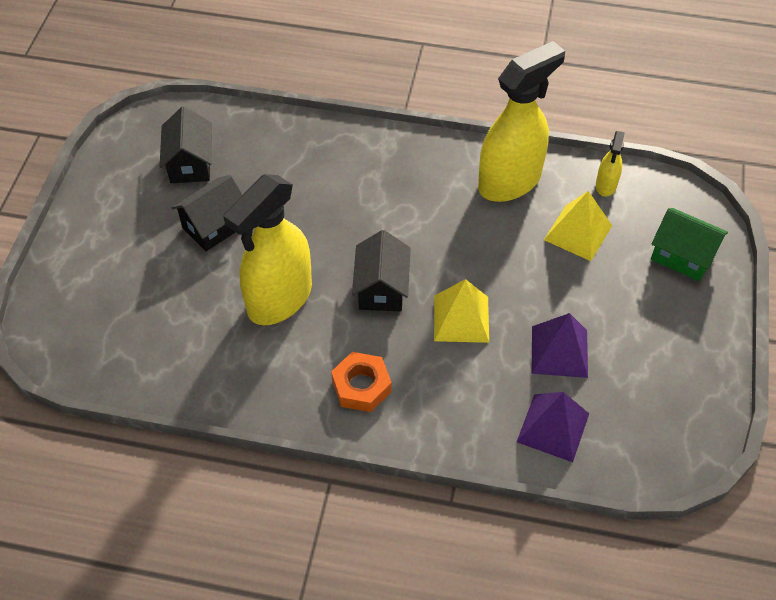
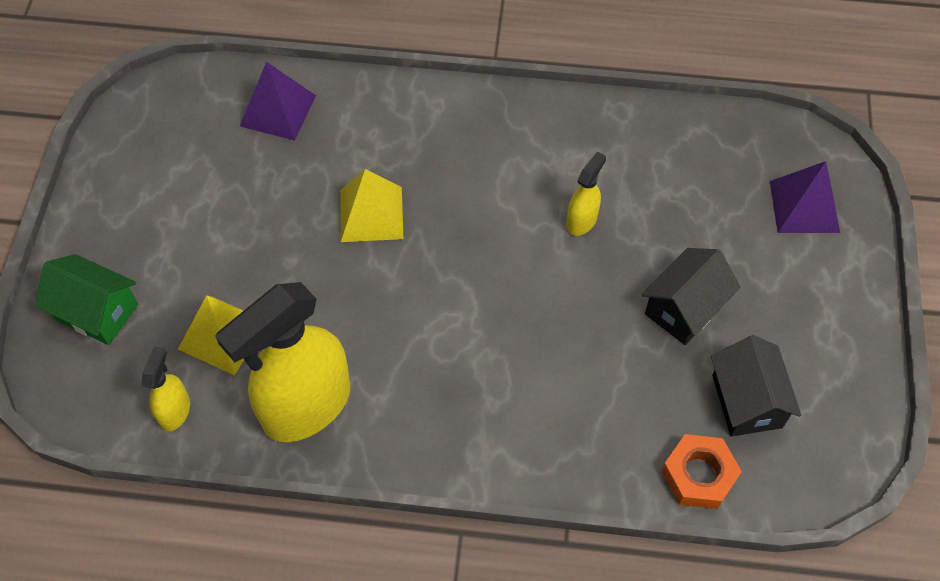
camera: 175 degrees right, 5 degrees up
yellow spray bottle [223,174,312,325] -> yellow spray bottle [566,152,606,236], size x0.45
orange nut [331,352,392,412] -> orange nut moved to [661,434,742,509]
black house [352,230,411,311] -> none
purple pyramid [531,313,588,378] -> purple pyramid moved to [770,161,840,233]

